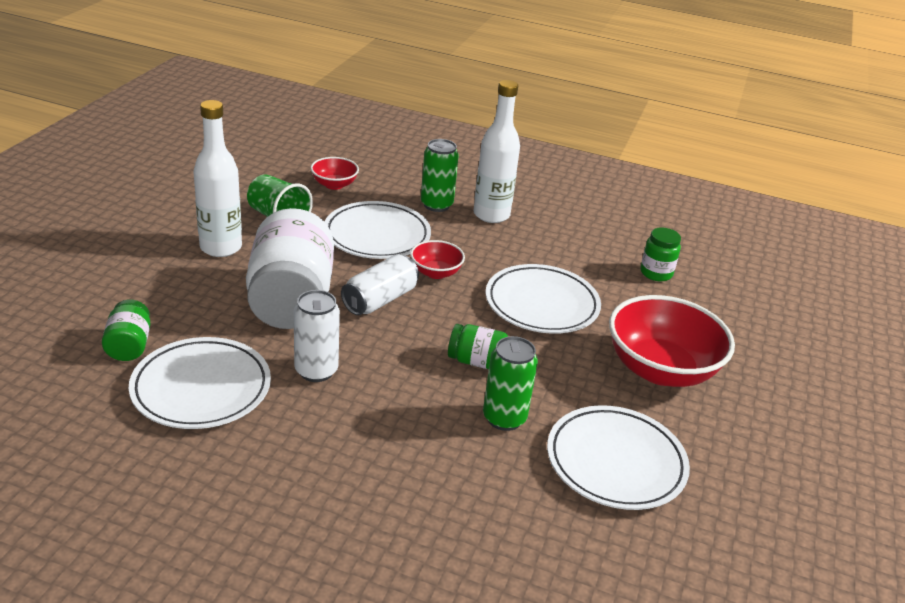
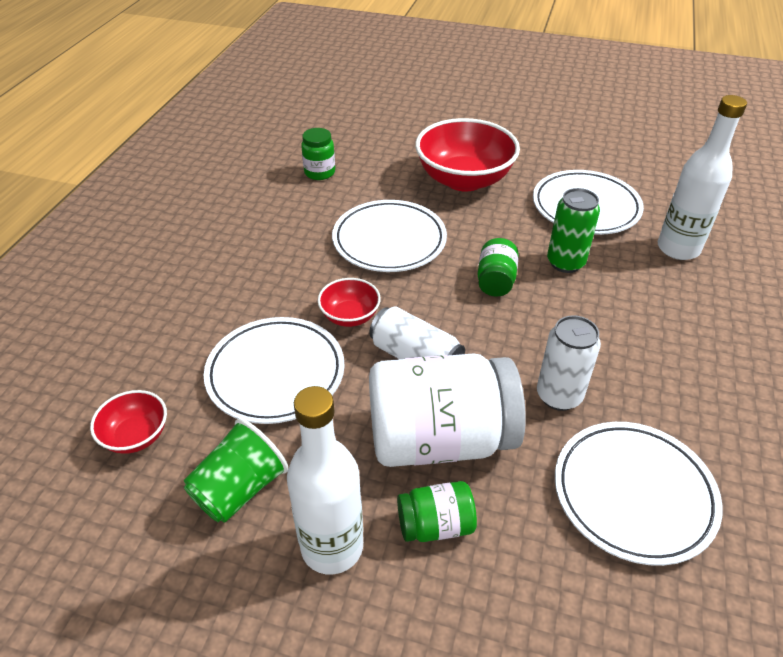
camera: 90 degrees left, 10 degrees up
green jar [102,299,151,361] -> green jar moved to [397,481,477,542]
green can [421,139,459,212] -> none
white bottle [473,80,520,223] -> white bottle moved to [658,95,747,260]

